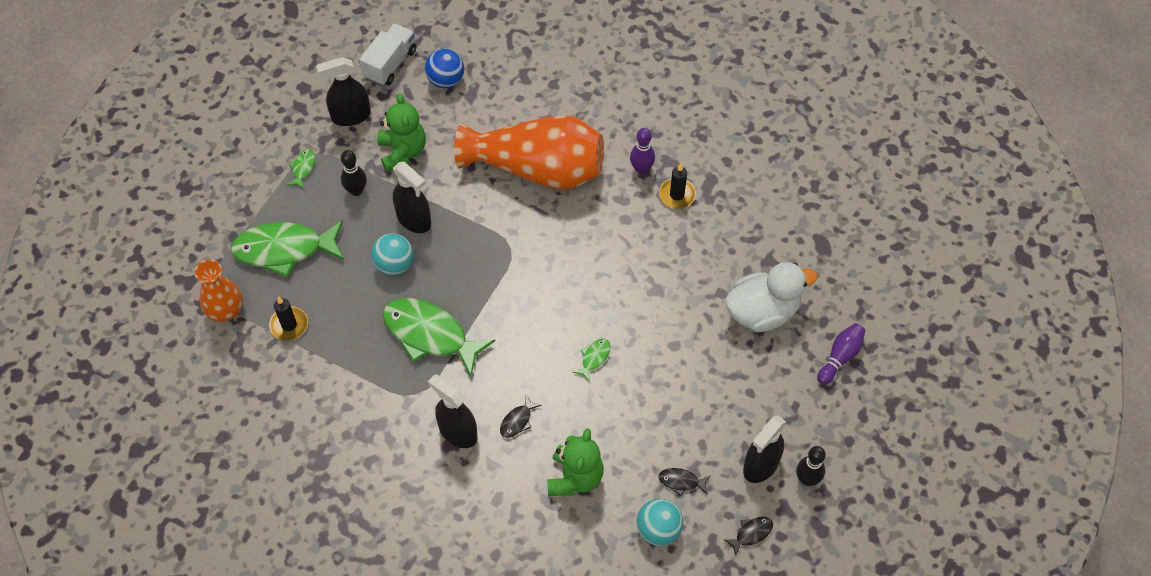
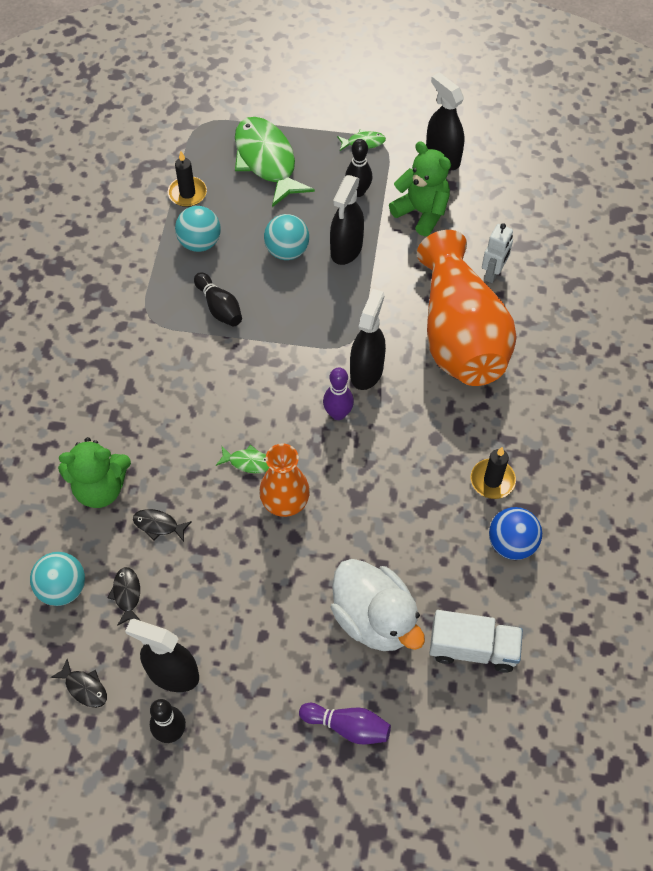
camera: 70 degrees right, 0 degrees up
orange vase [194,259,243,322] -> orange vase moved to [259,443,310,517]
white truck [359,23,416,86] -> white truck moved to [429,610,523,673]
green teddy bear [377,93,426,173] -> green teddy bear turned 105 degrees counterclockwise [389,141,451,236]
green fish [383,298,495,376] -> black bowling pin [194,272,242,327]
blue ball [425,49,464,88] -> blue ball moved to [489,507,542,560]
black spray bottle [428,374,478,448] -> black spray bottle moved to [350,289,386,390]
black fish [500,395,542,438] -> black fish moved to [133,509,192,542]
purple bowling pin [630,128,655,174] -> purple bowling pin moved to [323,367,354,420]
none -> turquoise ball [175,206,221,252]
none -> white robot [482,223,513,283]

